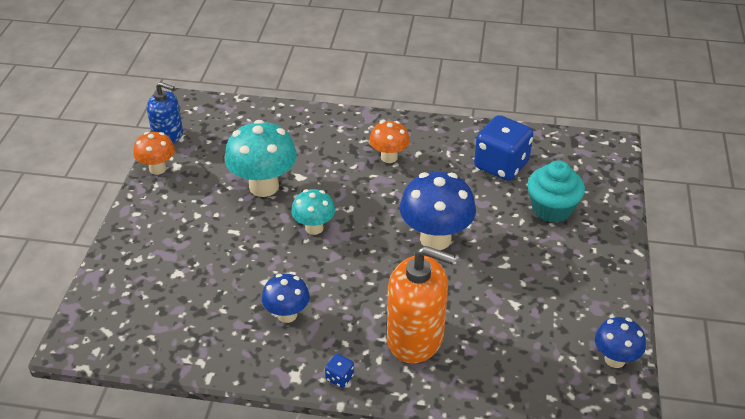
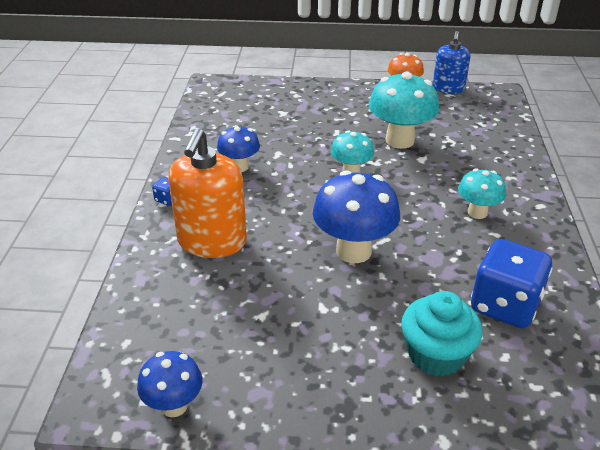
camera: 85 degrees right, 5 degrees down
orange mushroom [369,121,410,163] -> turquoise mushroom [458,168,506,219]

